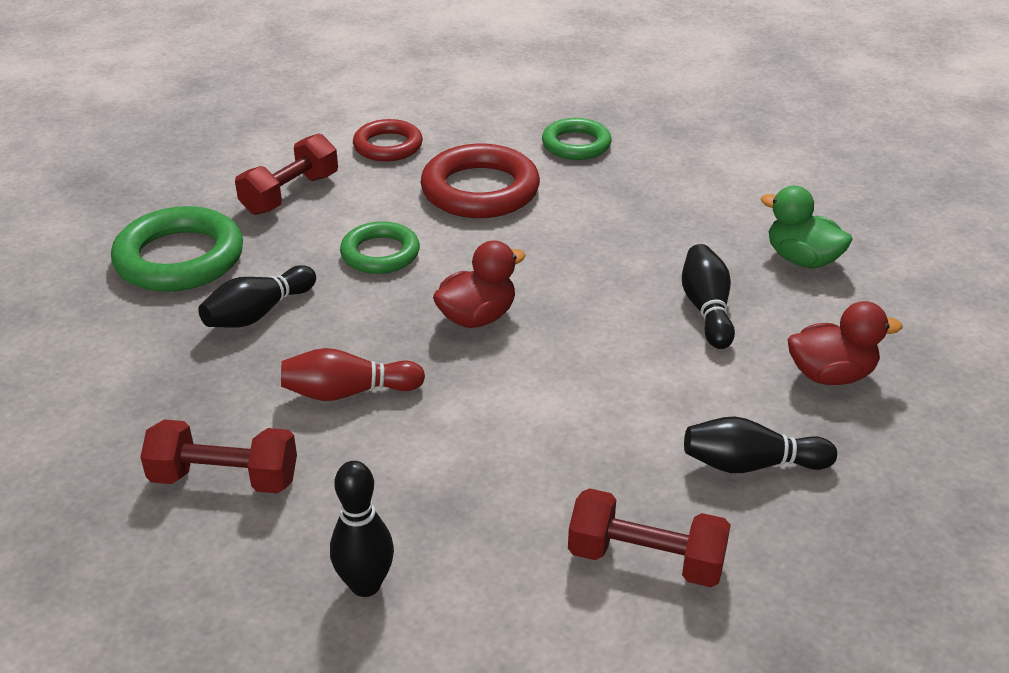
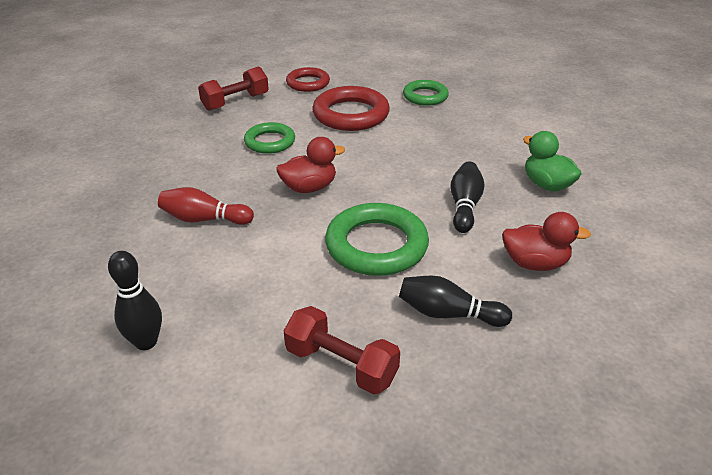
camera: 15 degrees right, 0 degrees up
green ring [111,206,243,292] -> green ring moved to [325,203,429,276]
red dumbbell [140,419,297,493] -> none
black bowling pin [198,265,316,328] -> none

